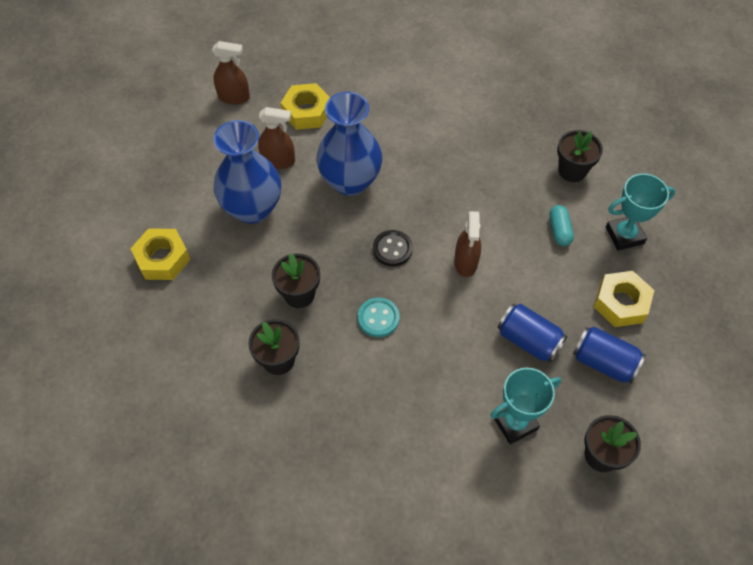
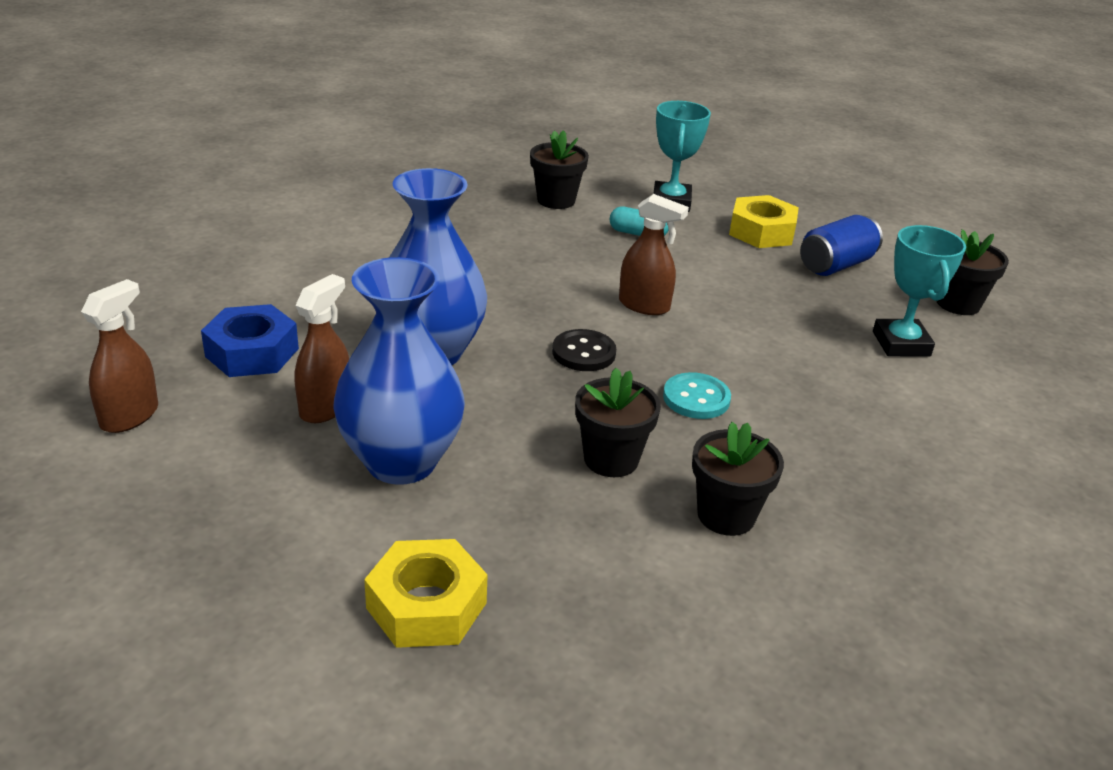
camera: 70 degrees left, 25 degrees down
yellow nut [281,83,330,130] -> blue nut [201,304,299,377]
blue can [498,304,567,363] -> none

